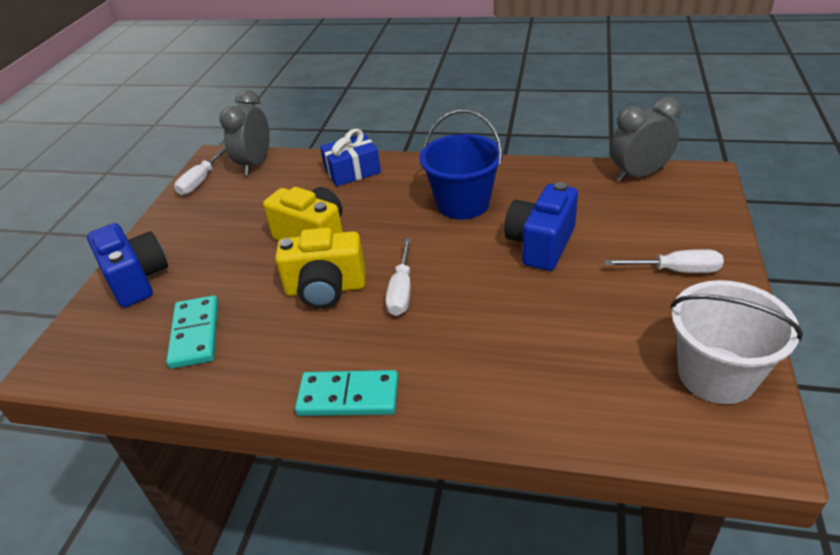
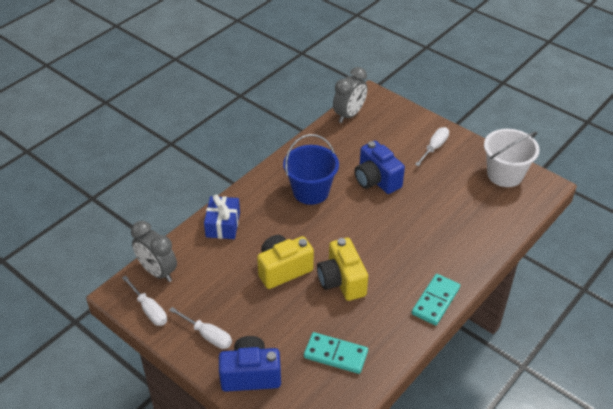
camera: 65 degrees left, 5 degrees up
yellow camera [275,228,365,309] -> yellow camera turned 135 degrees clockwise [317,238,368,301]
white screwdriver [386,239,412,316] -> white screwdriver moved to [169,307,232,349]
grey clock [611,96,681,182] -> grey clock turned 150 degrees counterclockwise [333,67,368,123]

